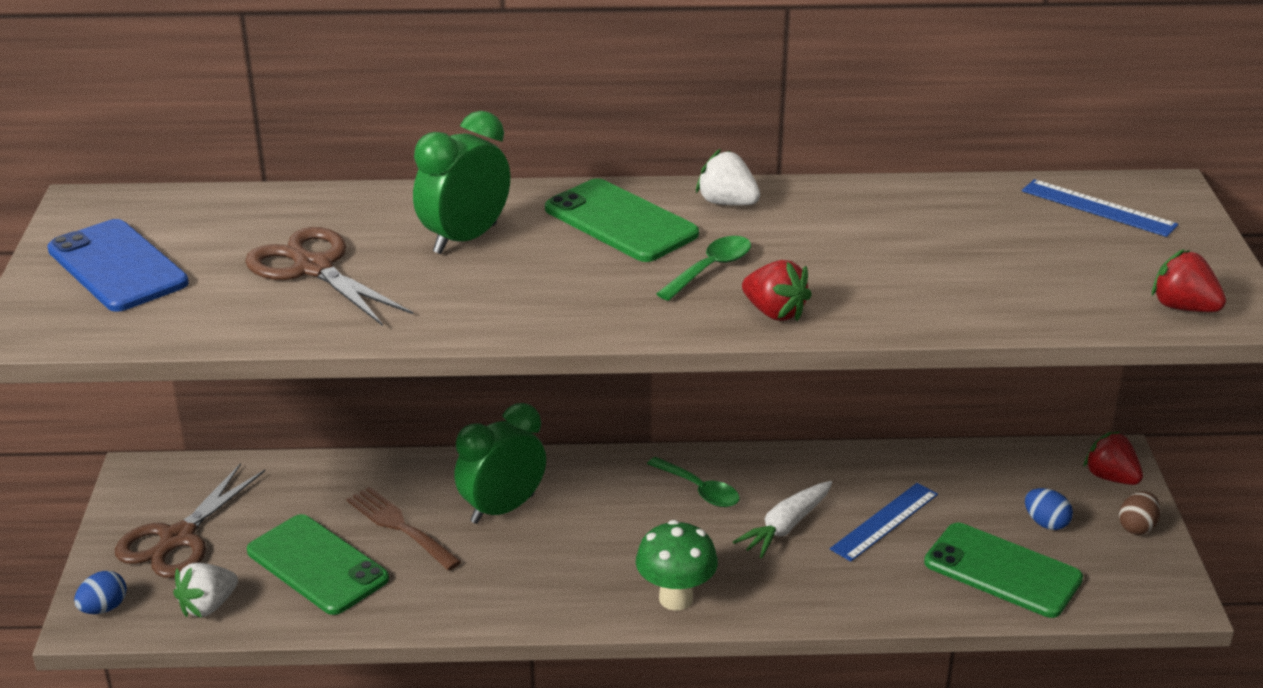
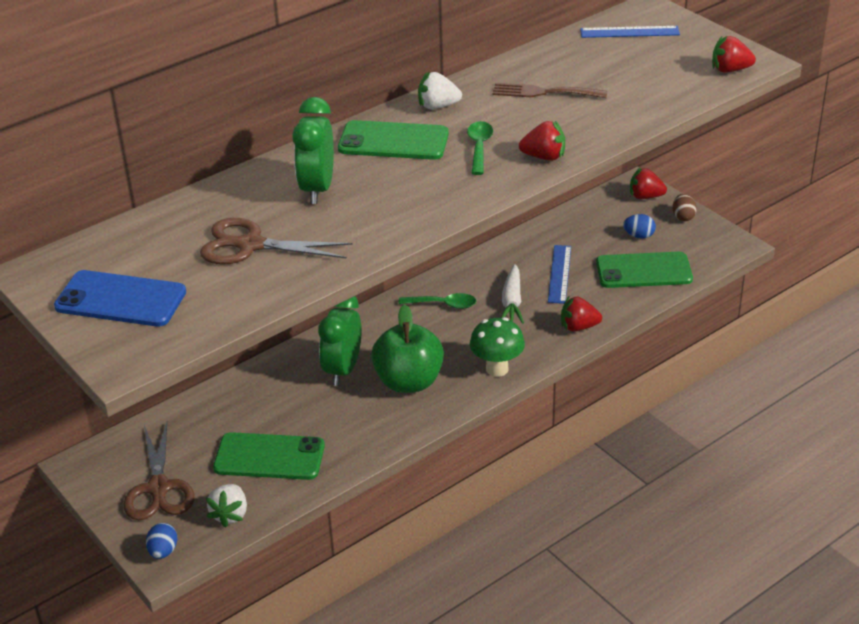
camera: 35 degrees left, 5 degrees up
brown fork [346,487,462,571] -> brown fork moved to [493,83,607,98]
none -> green apple [371,304,444,393]
none -> red strawberry [561,296,602,332]

